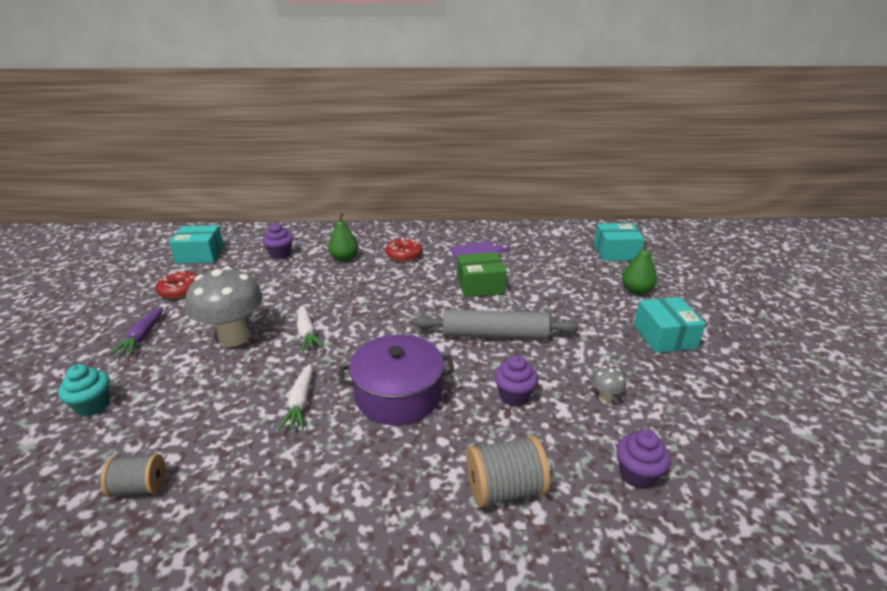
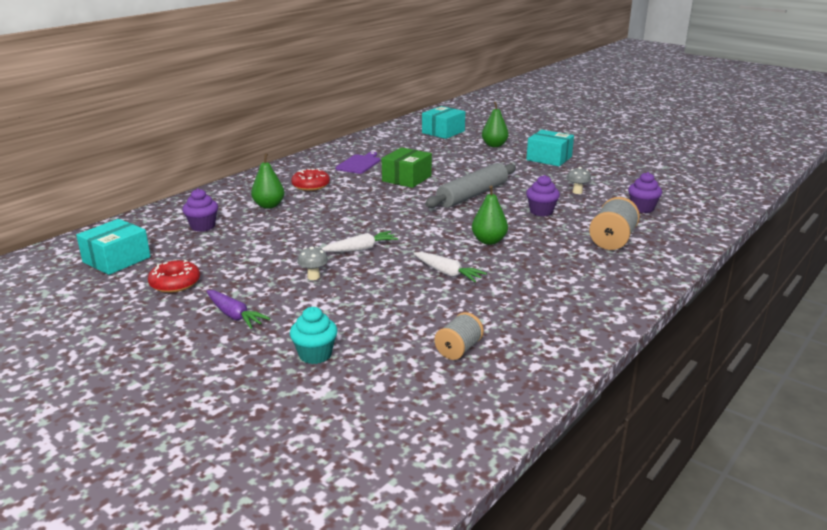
camera: 50 degrees left, 5 degrees down
grey mushroom [186,267,263,347] -> grey mushroom [297,246,328,280], size x0.41
white carrot [297,305,324,352] -> white carrot turned 45 degrees counterclockwise [322,231,398,252]
purple pot [339,335,455,425] -> green pear [472,185,508,245]

